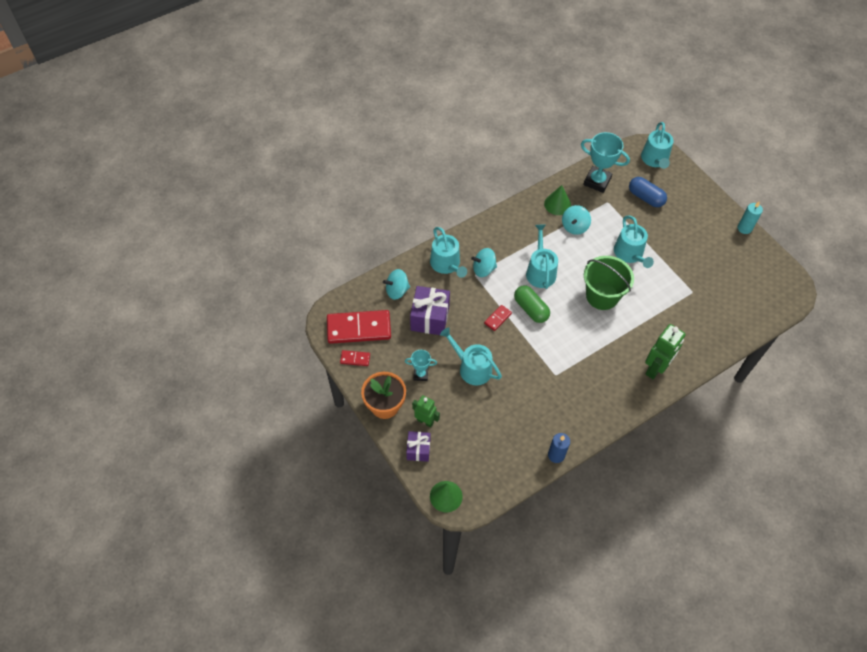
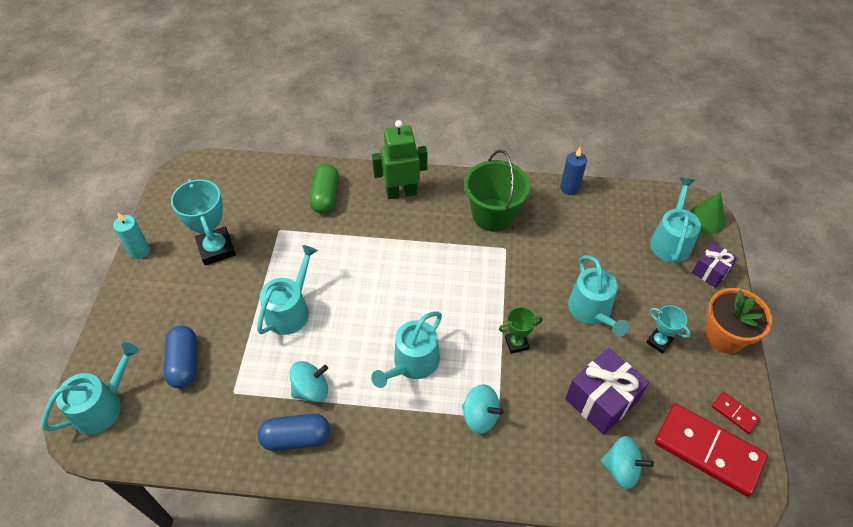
camera: 140 degrees left, 5 degrees down
green robot [412,395,440,427] -> none
turquoise watering can [430,227,467,278] -> turquoise watering can moved to [650,178,701,263]
red domino [484,305,512,331] -> green trophy [499,307,543,353]
green capsule [514,286,550,323] -> green capsule moved to [309,164,339,213]
green cone [544,185,571,215] -> blue capsule [258,414,330,451]
turquoise trophy [581,132,630,193] -> turquoise trophy moved to [171,179,236,266]
green bucket [584,256,634,310] -> green bucket moved to [464,150,530,232]

